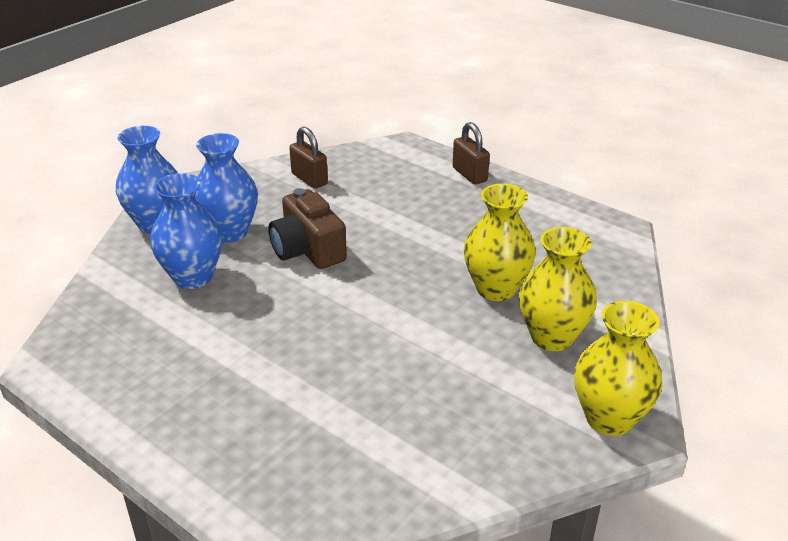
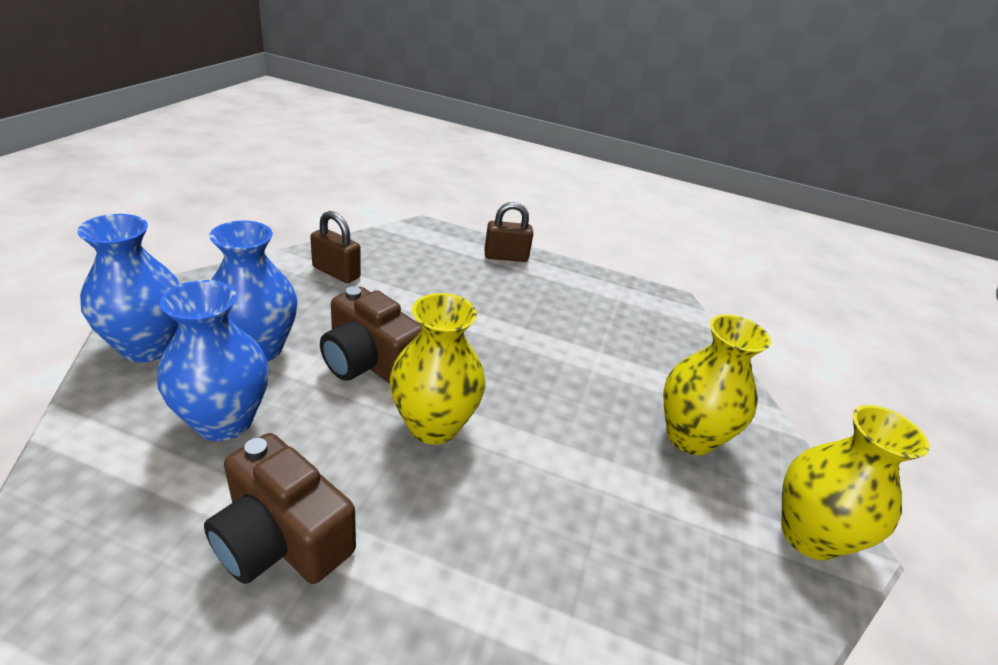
camera: 25 degrees left, 0 degrees up
brown padlock [453,122,490,185] -> brown padlock turned 45 degrees counterclockwise [484,202,533,262]
yellow vase [464,184,536,301] -> yellow vase moved to [389,293,485,445]
none -> brown camera [204,433,356,584]

